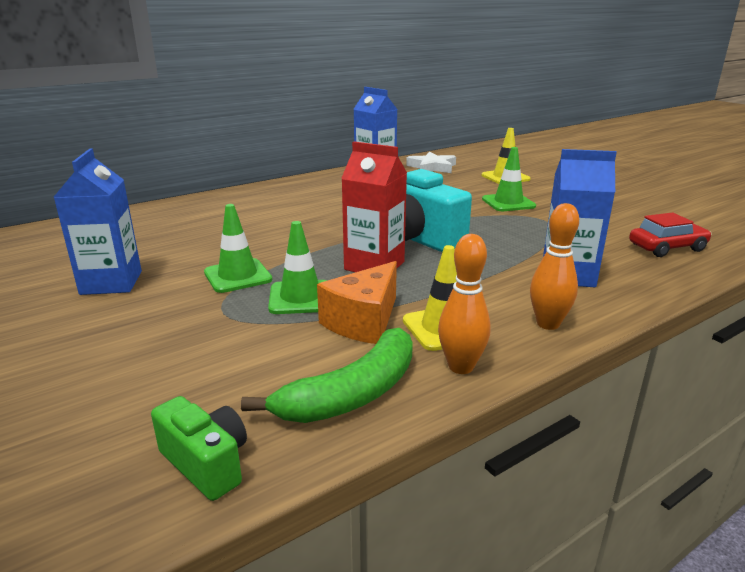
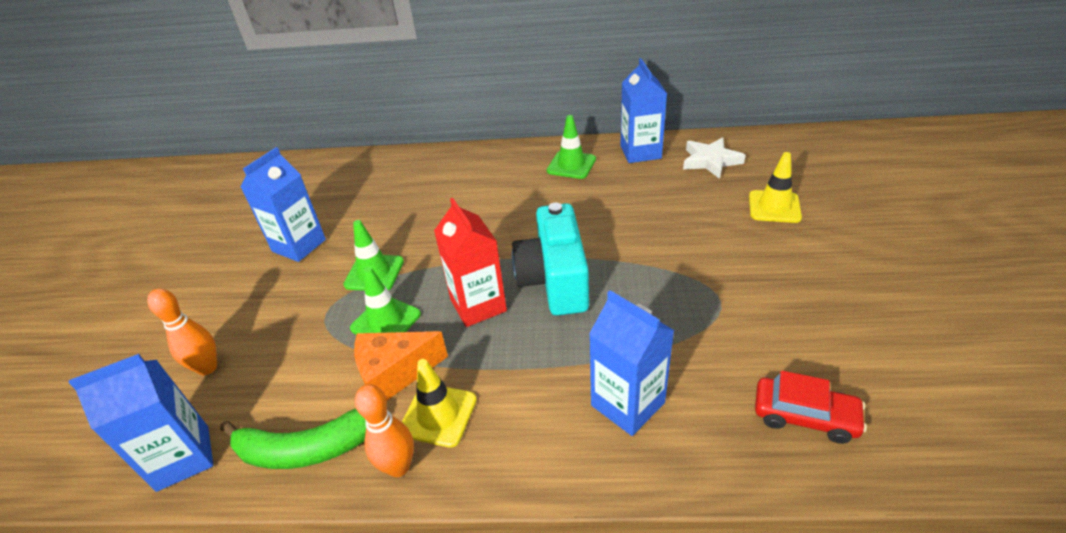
camera: 40 degrees right, 15 degrees up
green camera [151,396,247,501] -> blue carton [69,354,213,492]
green traffic cone [482,147,536,211] -> green traffic cone moved to [547,115,596,179]
orange bowling pin [530,203,579,330] -> orange bowling pin moved to [147,288,217,375]

